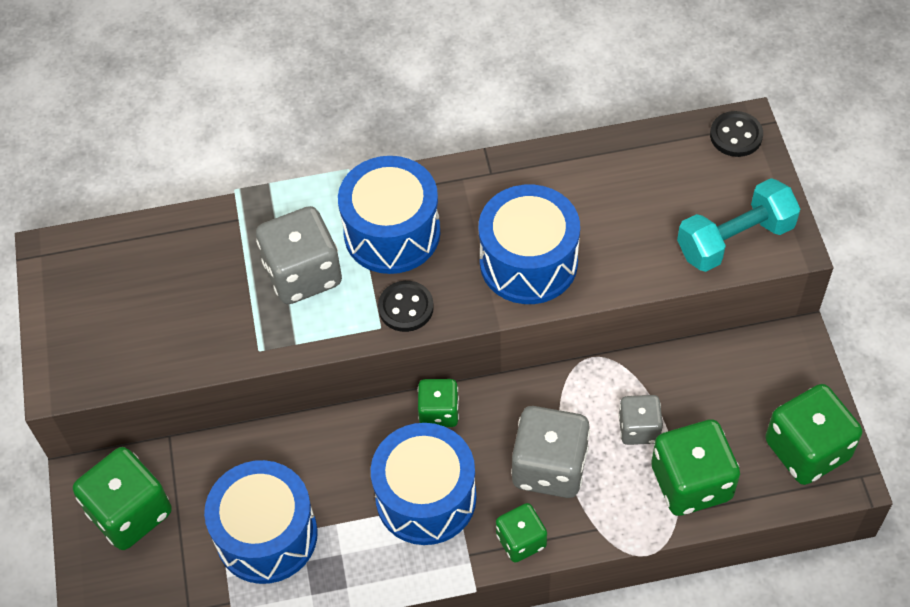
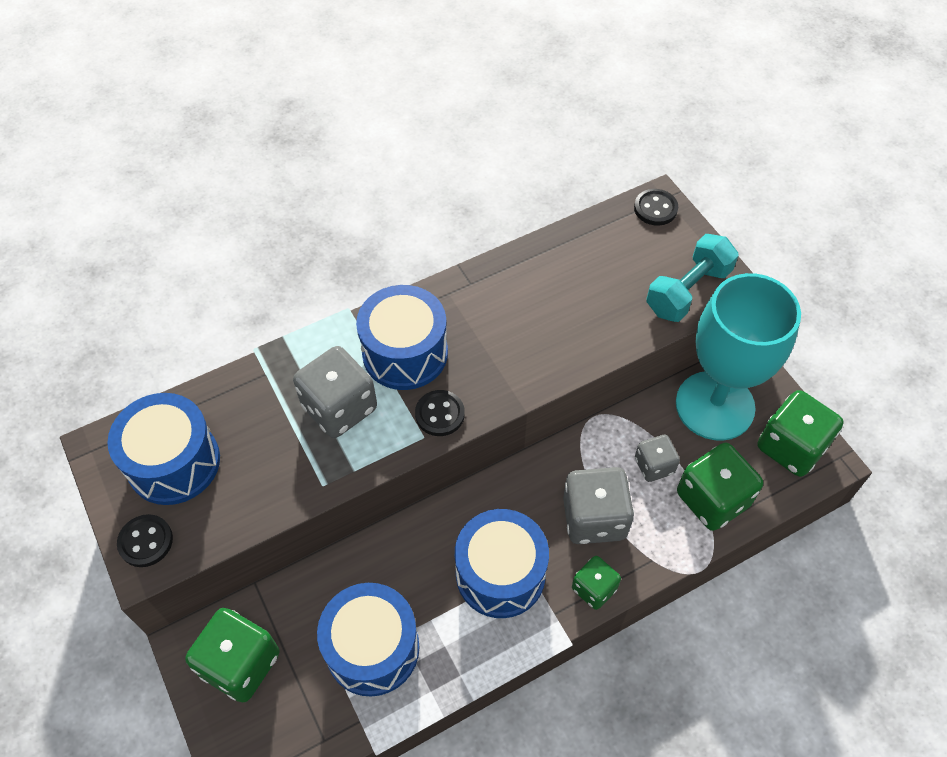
camera: 20 degrees left, 0 degrees up
green dice [418,379,459,427] -> none
blue drum [479,184,580,304] -> blue drum moved to [107,393,220,505]
none -> black button [117,514,173,567]
none -> turquoise goblet [676,273,801,441]

